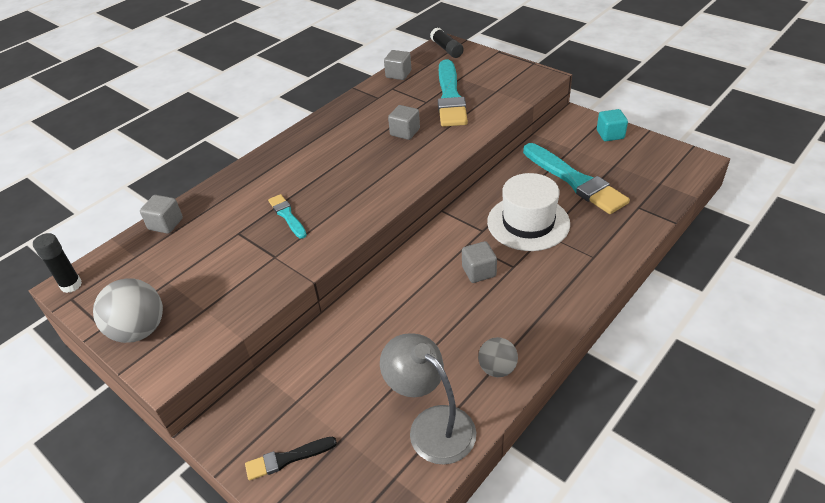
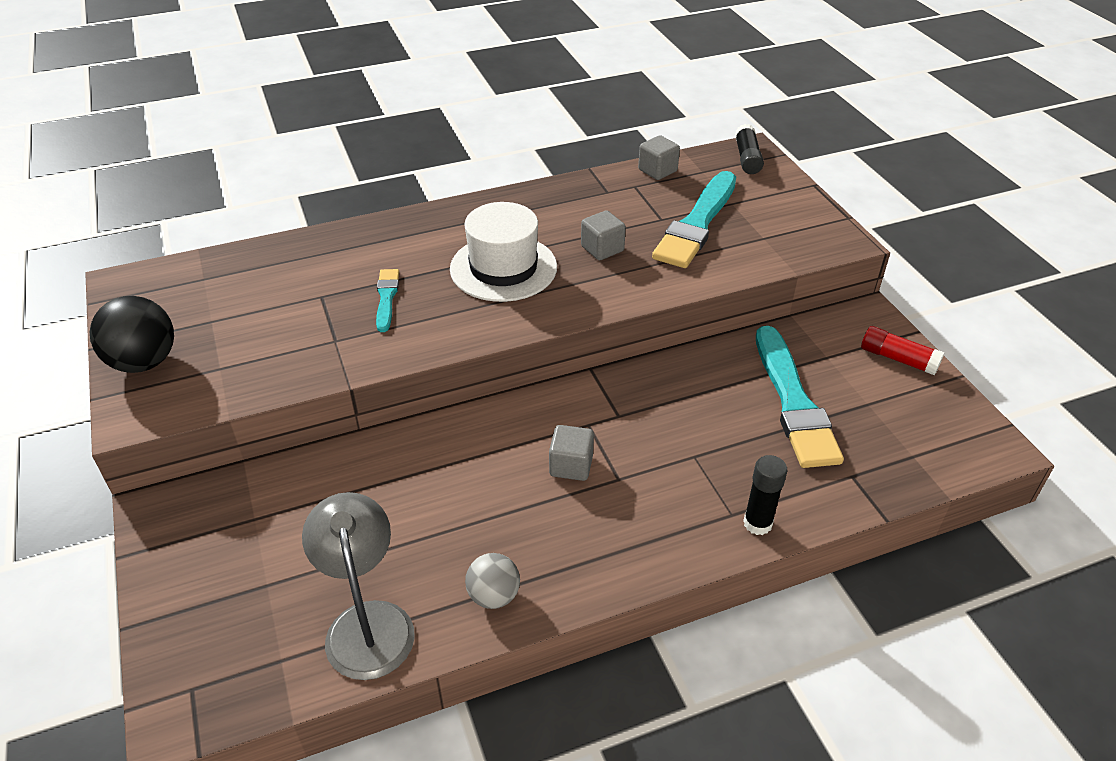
camera: 25 degrees right, 0 degrees up
black glue stick [33,233,82,293] -> black glue stick moved to [743,455,788,535]
grey ball [93,278,163,343] -> black ball [90,296,174,373]
grey cube [140,195,183,234] -> none
black brush [245,437,337,481] -> none
white hat [487,173,570,251] -> white hat moved to [450,202,557,302]
turquoise cube [597,109,628,141] -> red glue stick [861,326,944,375]

